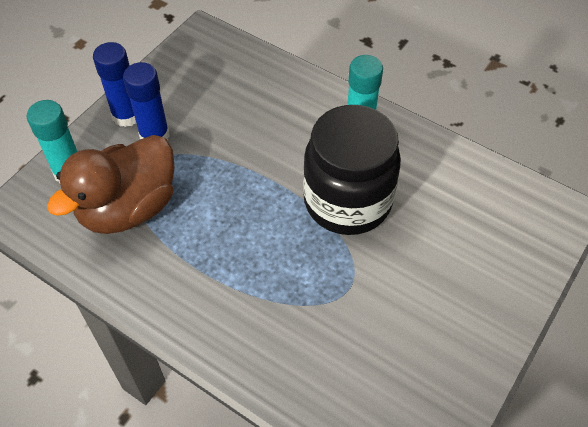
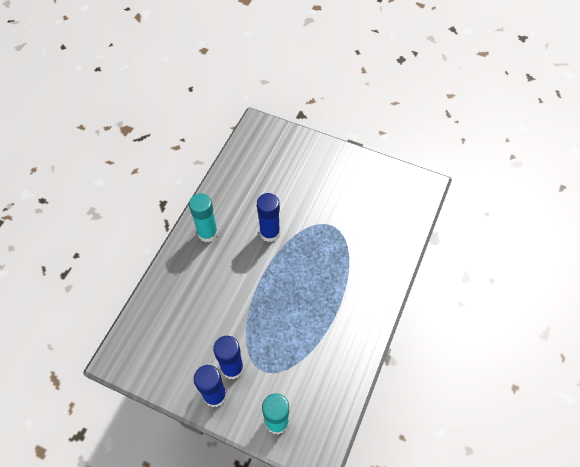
camera: 100 degrees left, 5 degrees up
brown duck [47,135,175,234] -> none
black jar [303,105,401,235] -> blue glue stick [257,193,280,242]

